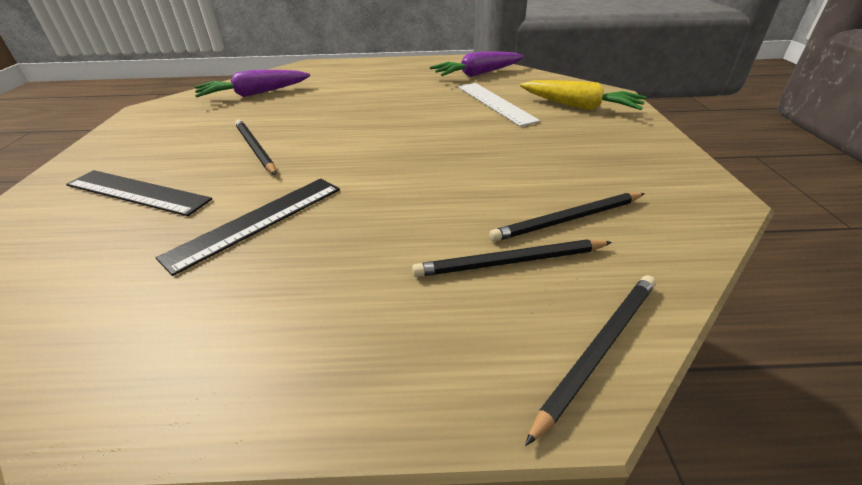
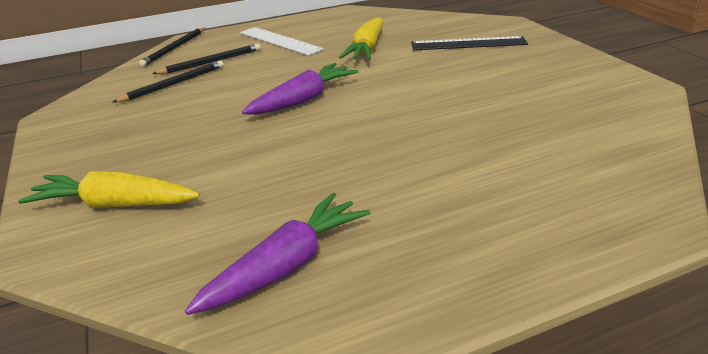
camera: 160 degrees right, 5 degrees down
black ruler [156,178,340,276] -> yellow carrot [339,17,384,60]
purple carrot [195,70,310,97] -> purple carrot moved to [242,63,358,114]
black pencil [235,120,276,175] -> none
white ruler [458,83,540,127] -> white ruler moved to [240,27,324,56]

